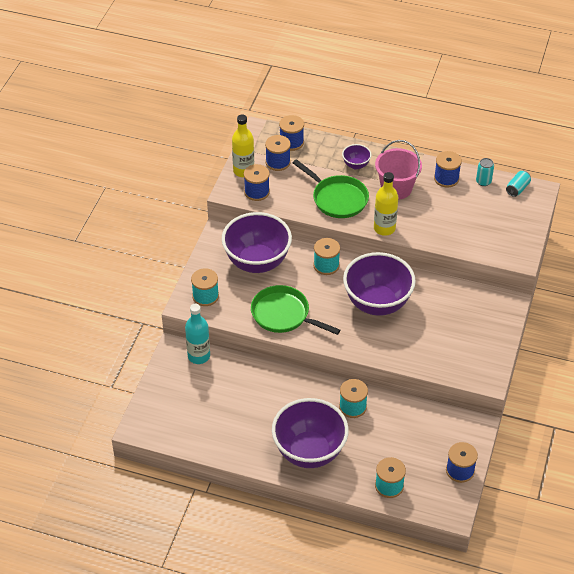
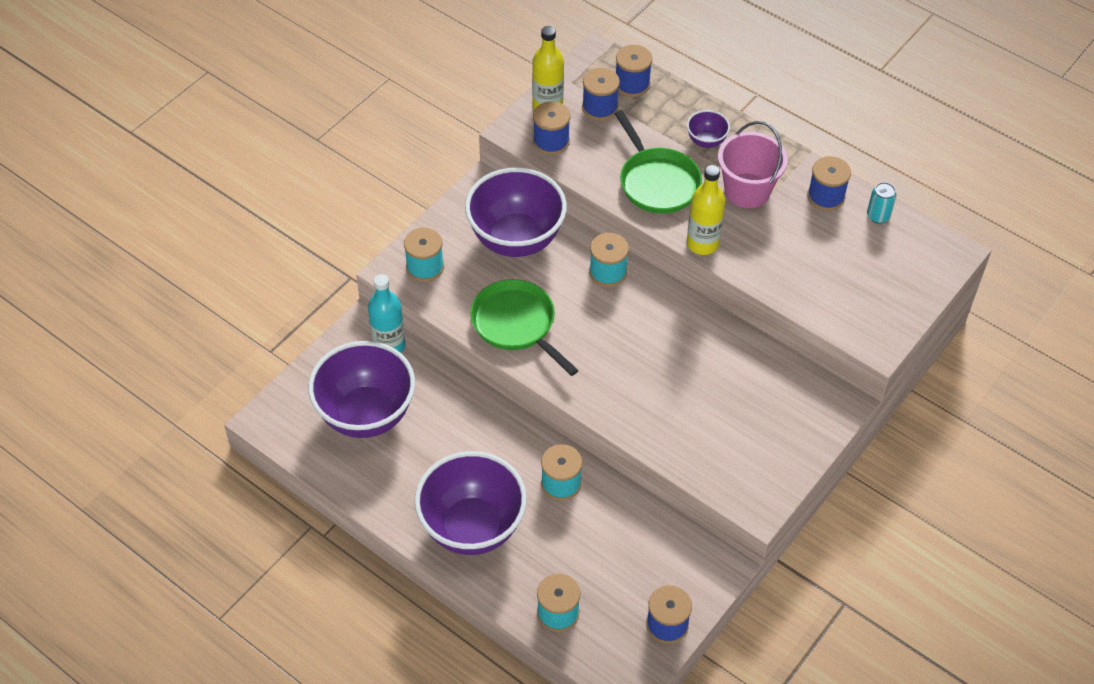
camera: 20 degrees right, 5 degrees up
purple bowl [343,252,416,316] -> purple bowl moved to [308,341,415,438]
turquoise can [506,171,531,197] -> none

